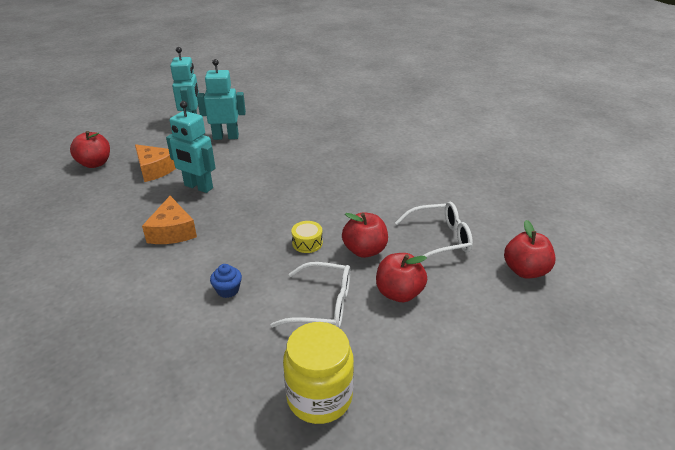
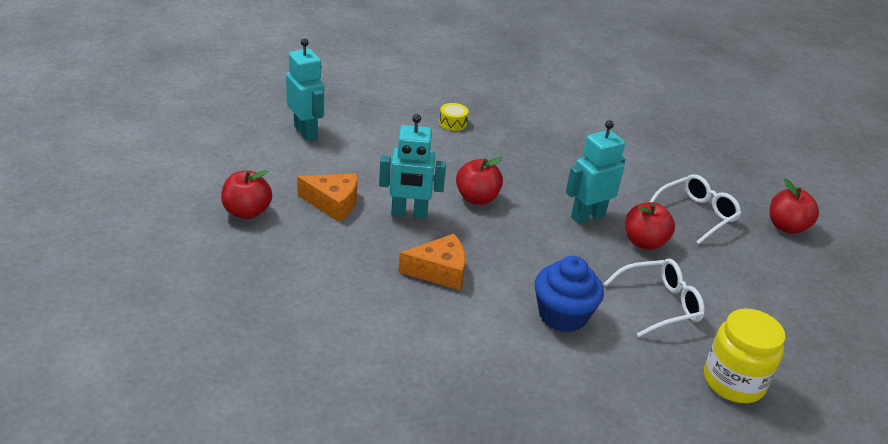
camera: 30 degrees left, 0 degrees up
orange cheese [142,196,197,244] -> orange cheese turned 60 degrees counterclockwise [399,234,466,290]
turquoise robot [197,59,246,140] -> turquoise robot moved to [566,120,625,224]
blue cupcake [210,264,242,298] -> blue cupcake [535,256,604,333], size x2.02
yellow drum [291,221,323,253] -> yellow drum moved to [439,103,469,131]
red apple [376,253,427,302] -> red apple moved to [456,157,503,205]

